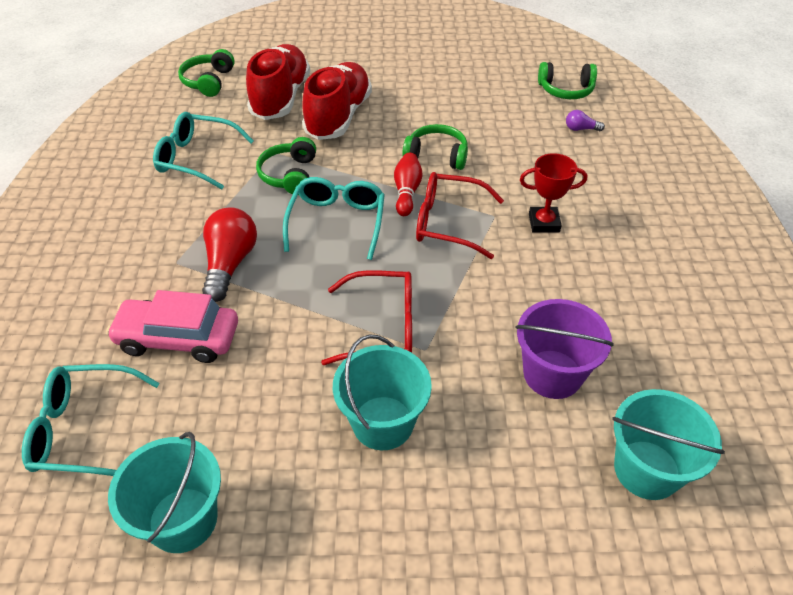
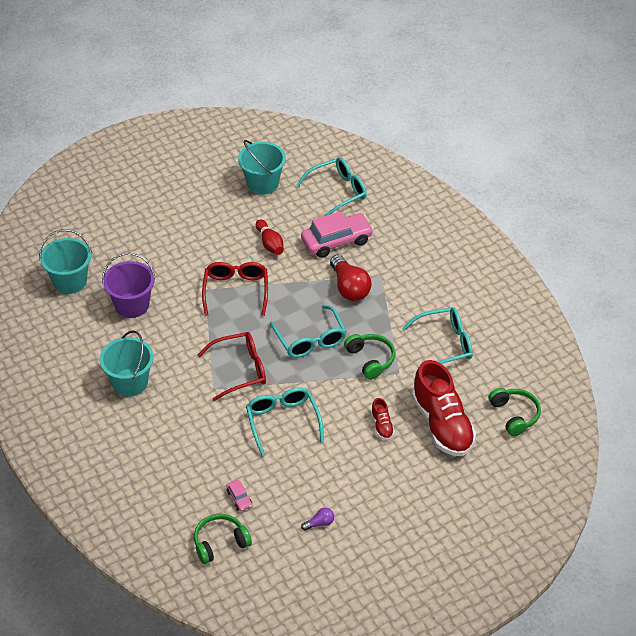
camera: 150 degrees right, 0 degrees up
red shoe [302,62,372,140] -> red shoe [371,398,395,440], size x0.43
red glasses [321,270,412,365] -> red glasses turned 120 degrees clockwise [202,262,268,316]
turquoise bucket [333,334,432,450] -> turquoise bucket moved to [100,331,154,396]
red bowling pin [394,153,423,216] -> red bowling pin moved to [256,220,284,255]
green headphones [402,124,468,170] -> turquoise glasses [246,387,324,457]
red trophy [520,153,587,232] -> none
purple light bulb [566,110,605,131] -> purple light bulb moved to [301,508,334,531]
none -> pink car [226,480,252,511]

